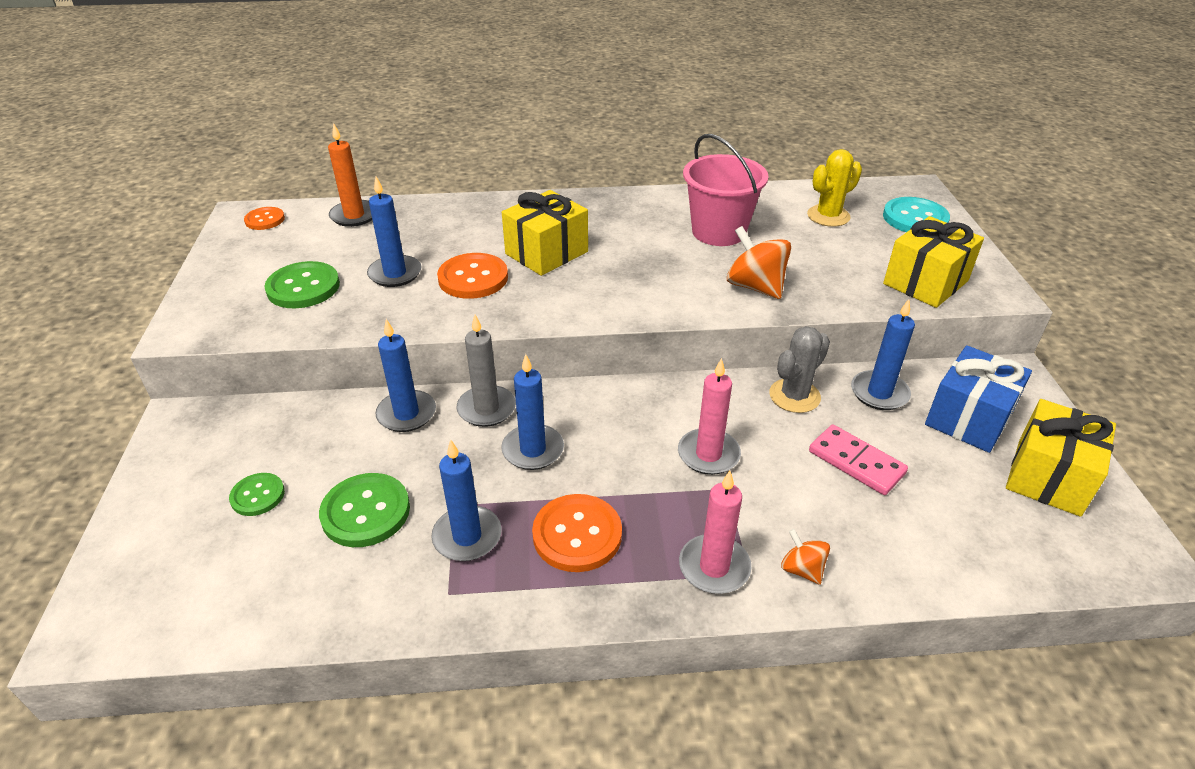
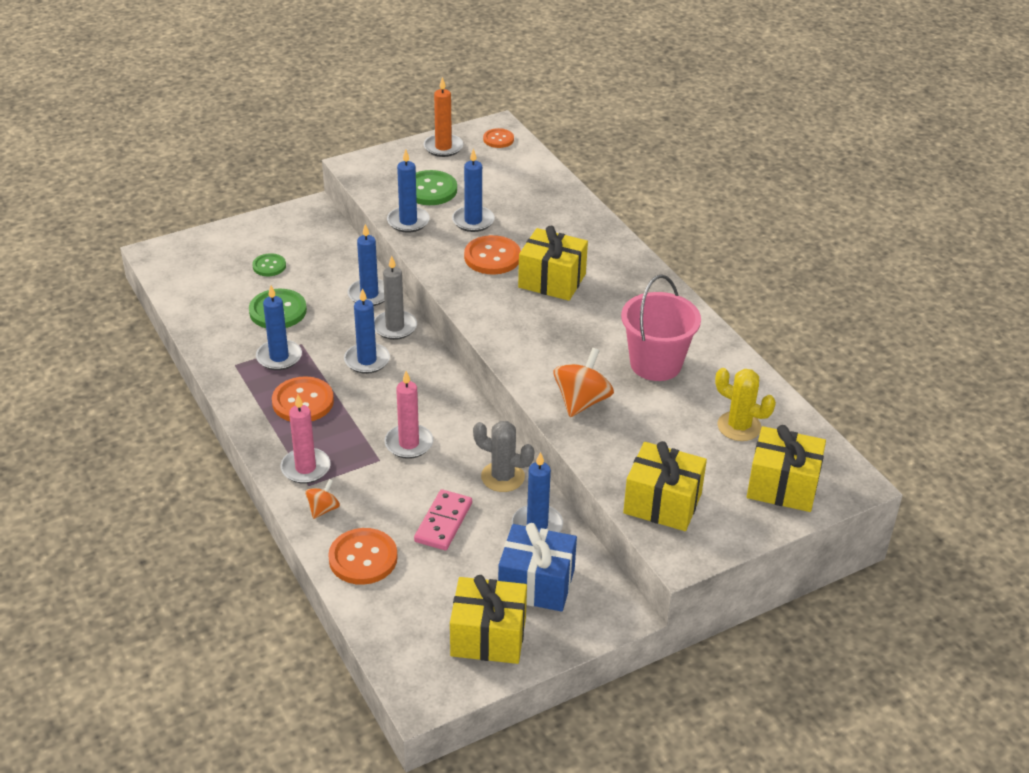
camera: 65 degrees right, 0 degrees up
orange candle [328,123,372,227] -> orange candle moved to [424,77,463,157]
turquoise button [883,197,950,232] -> yellow gift [747,425,826,512]
none -> orange button [328,528,398,585]
none -> blue candle [387,149,430,233]

